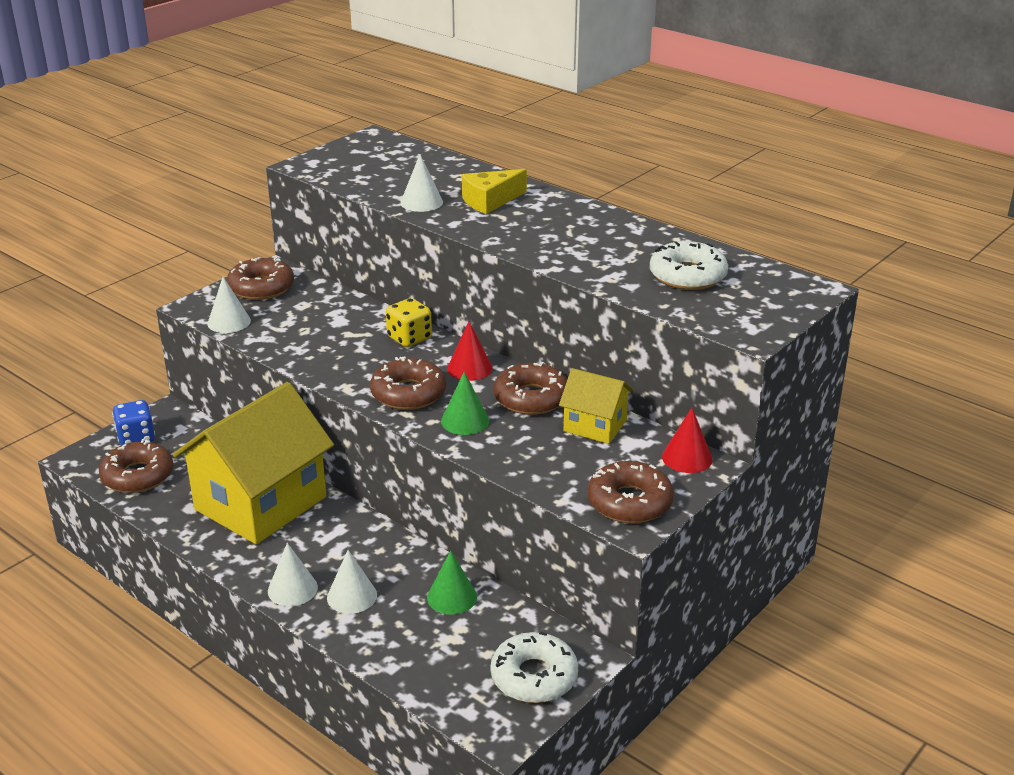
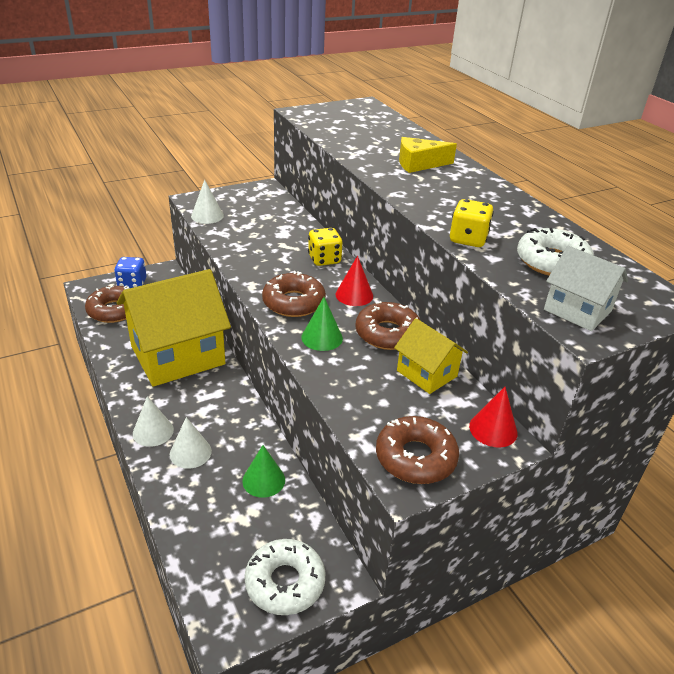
camera: 20 degrees right, 5 degrees up
brown donut [227,257,294,300] -> none
white cone [400,154,443,212] -> none
none -> yellow dice [450,199,494,247]
none -> white house [544,246,628,331]

